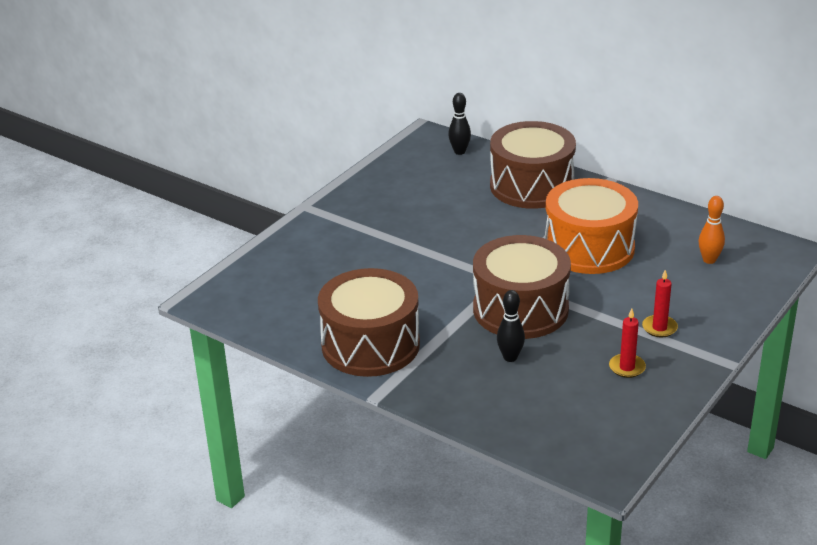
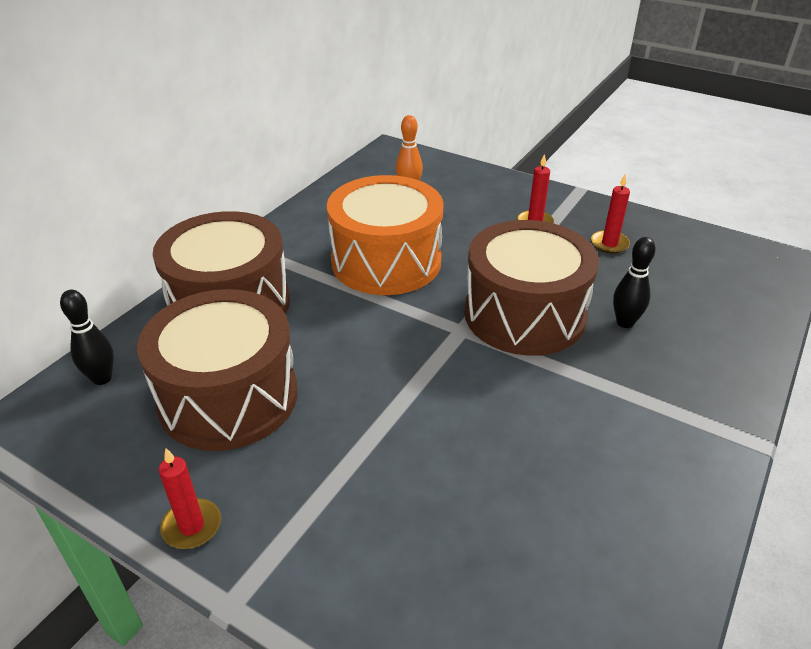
camera: 95 degrees left, 5 degrees up
brown drum [318,268,420,377] -> brown drum moved to [137,289,298,451]
none -> red candle [159,448,221,549]

